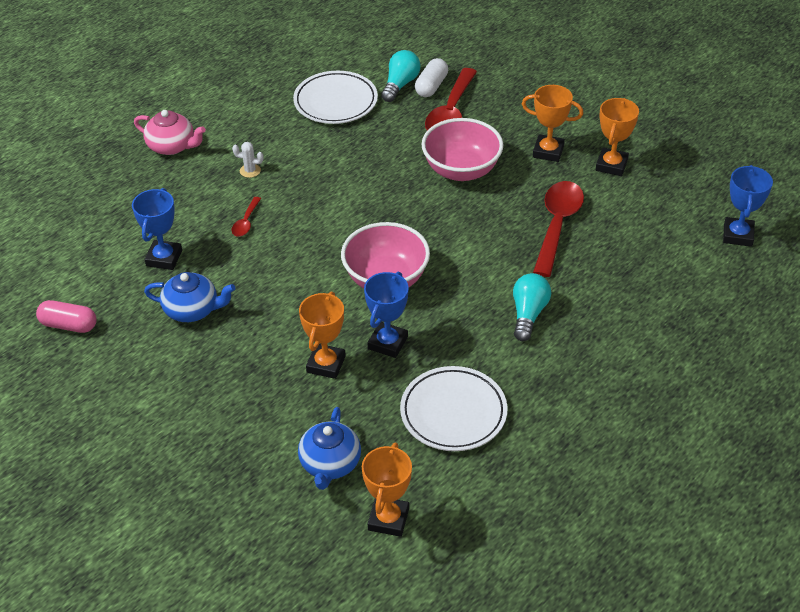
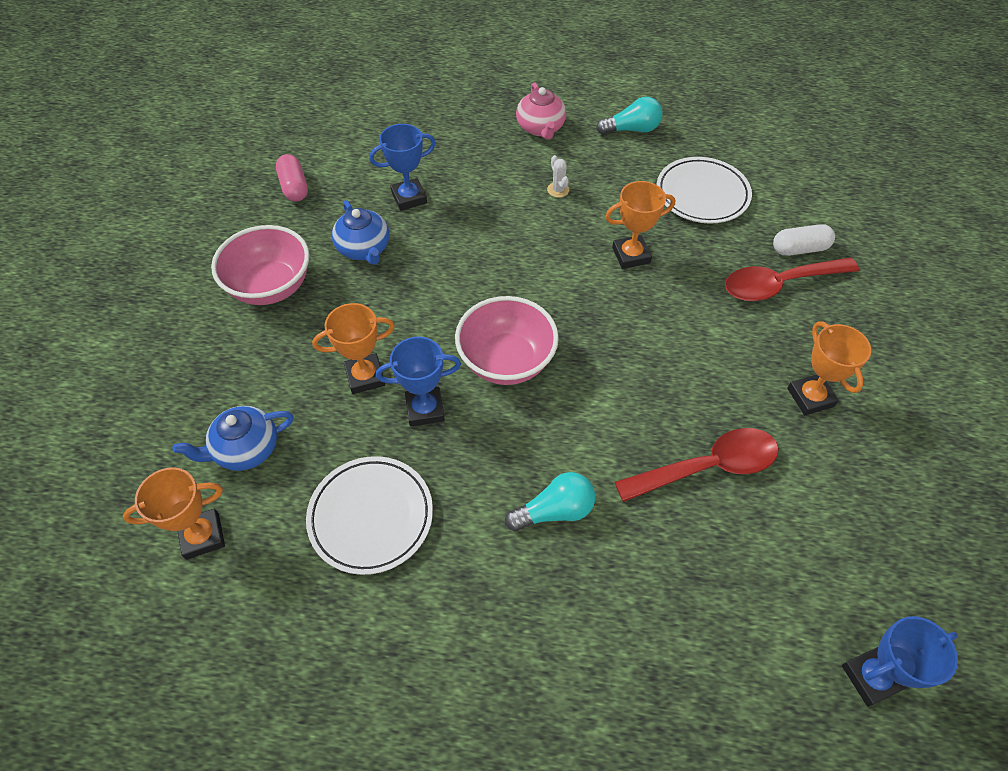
camera: 55 degrees right, 10 degrees up
red spoon [232,197,261,237] -> none
turquoise light bulb [381,50,421,102] -> turquoise light bulb moved to [596,97,663,135]
pink bowl [421,118,503,181] -> pink bowl moved to [211,225,309,305]
orange trophy [596,98,639,176] -> orange trophy moved to [605,181,675,269]

